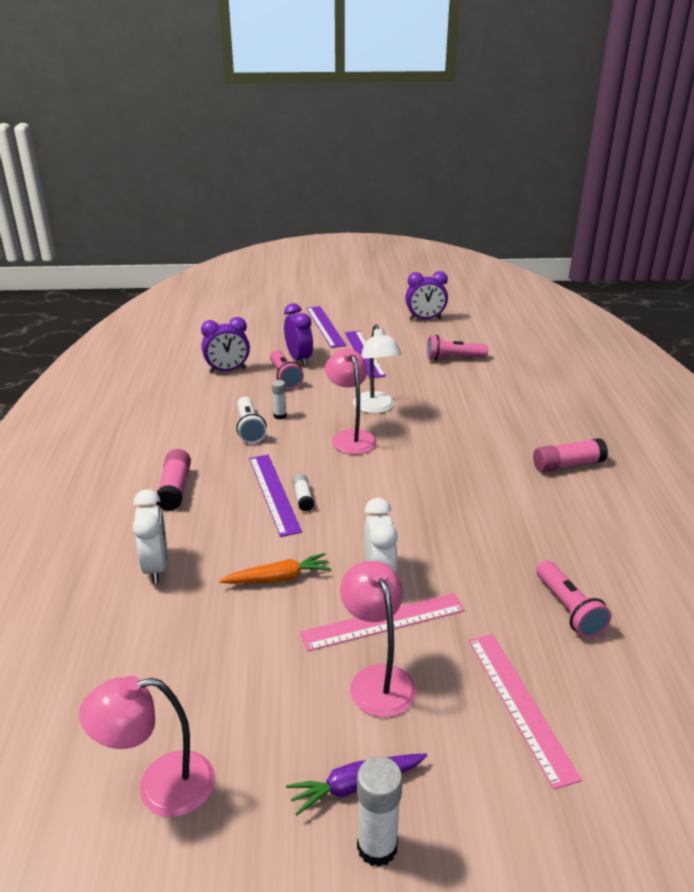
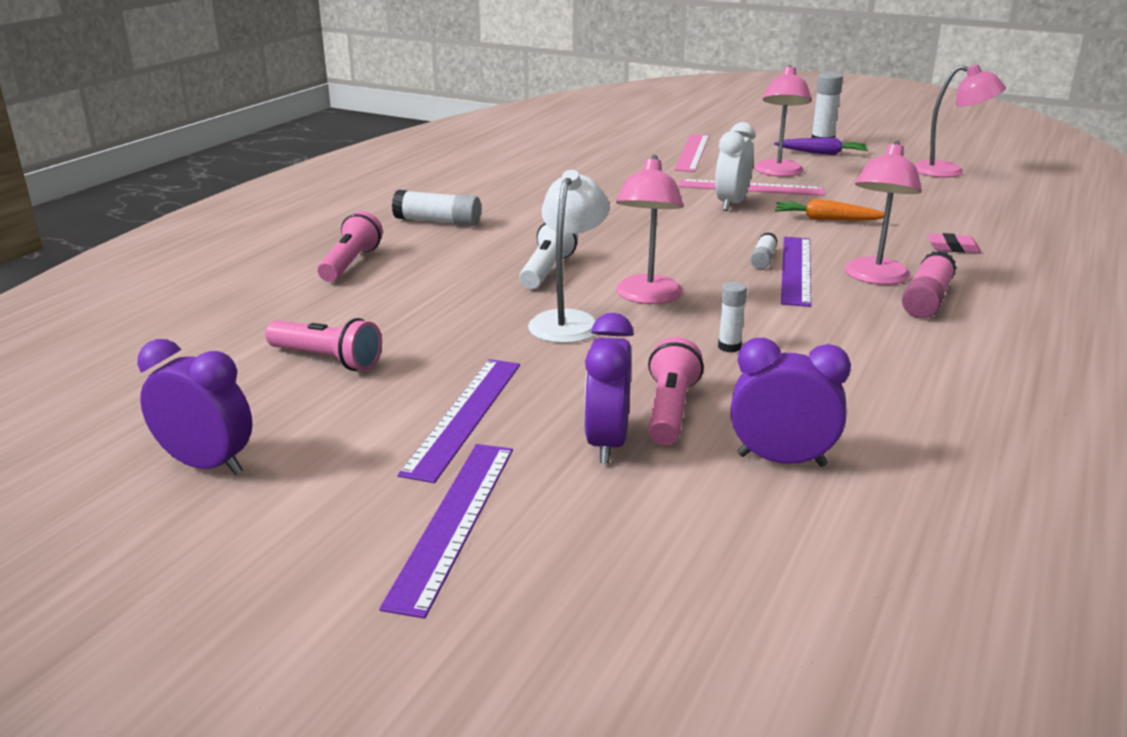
camera: 150 degrees left, 5 degrees down
white clock [132,489,168,584] -> pink eraser [927,233,981,253]
white flashlight [236,397,267,444] -> white flashlight moved to [520,223,578,289]
pink glue stick [533,438,608,472] -> white glue stick [392,190,481,226]
pink flashlight [537,561,611,638] -> pink flashlight moved to [317,211,383,282]
none -> pink lamp [844,141,922,285]

